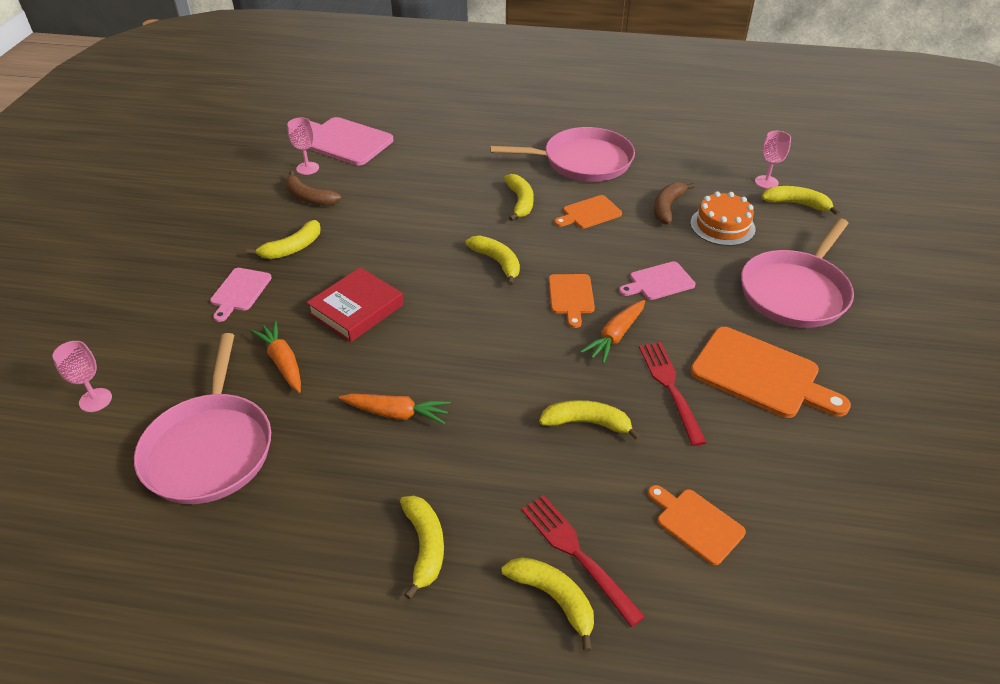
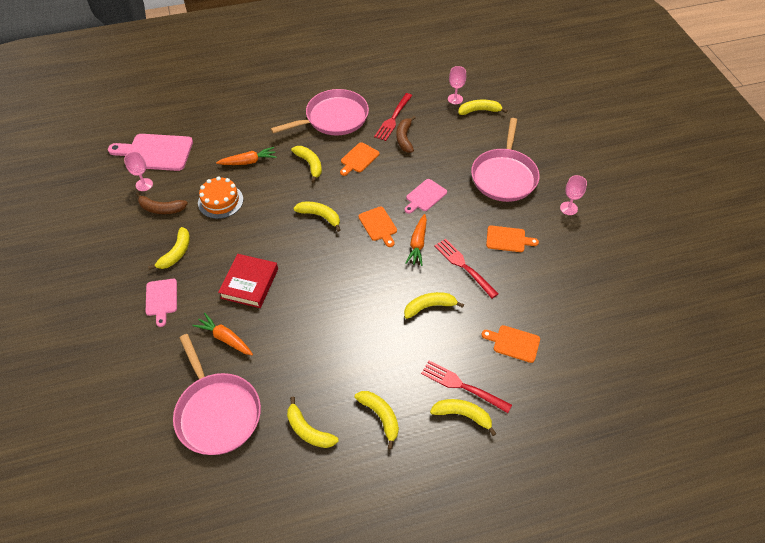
camera: 25 degrees left, 10 degrees up
pink goblet [52,341,112,412] -> pink goblet moved to [560,175,587,215]
orange carrot [339,394,451,424] -> orange carrot moved to [216,147,277,165]
orange cake [690,191,756,246] -> orange cake moved to [198,176,243,219]
orange cutting board [690,327,851,418] -> orange cutting board [486,226,539,252], size x0.57
none -> yellow banana [287,397,339,448]
none -> red fork [374,93,412,141]

